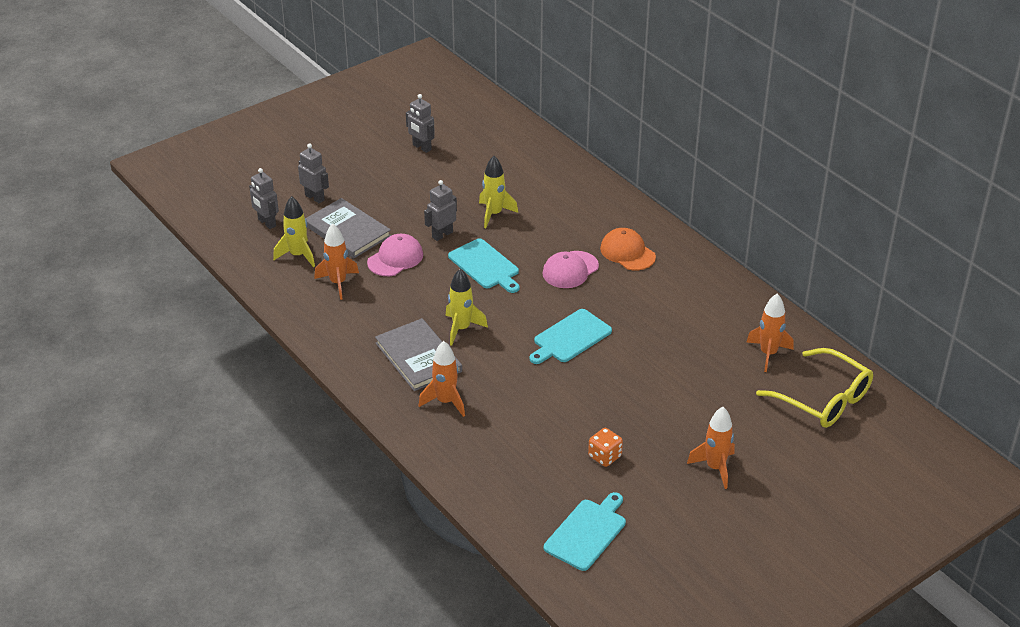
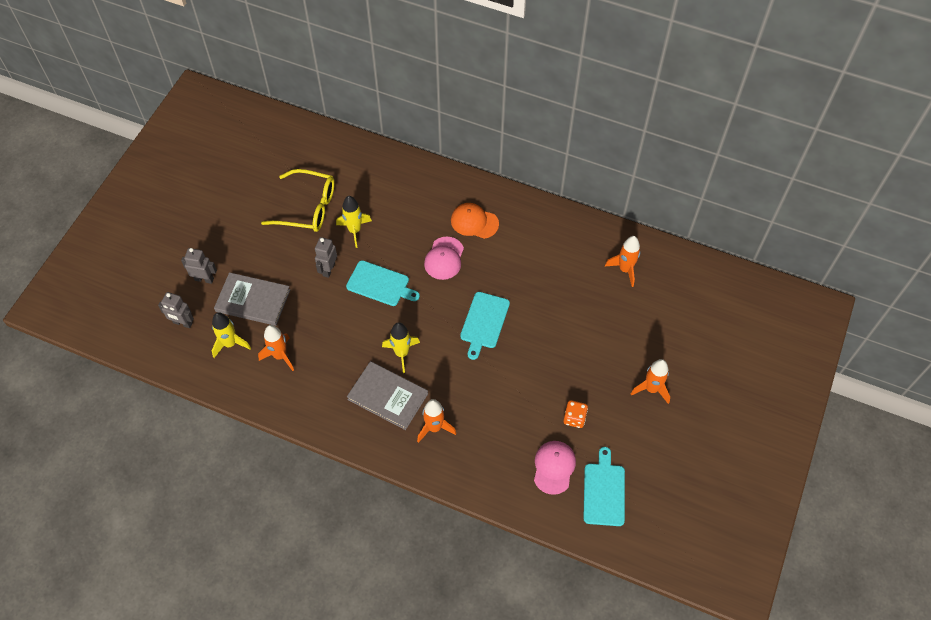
camera: 30 degrees left, 20 degrees up
pink cap [367,234,423,276] -> pink cap moved to [534,441,576,495]
grey robot [406,94,435,153] -> none
yellow glasses [756,348,873,428] -> yellow glasses moved to [261,169,335,232]

